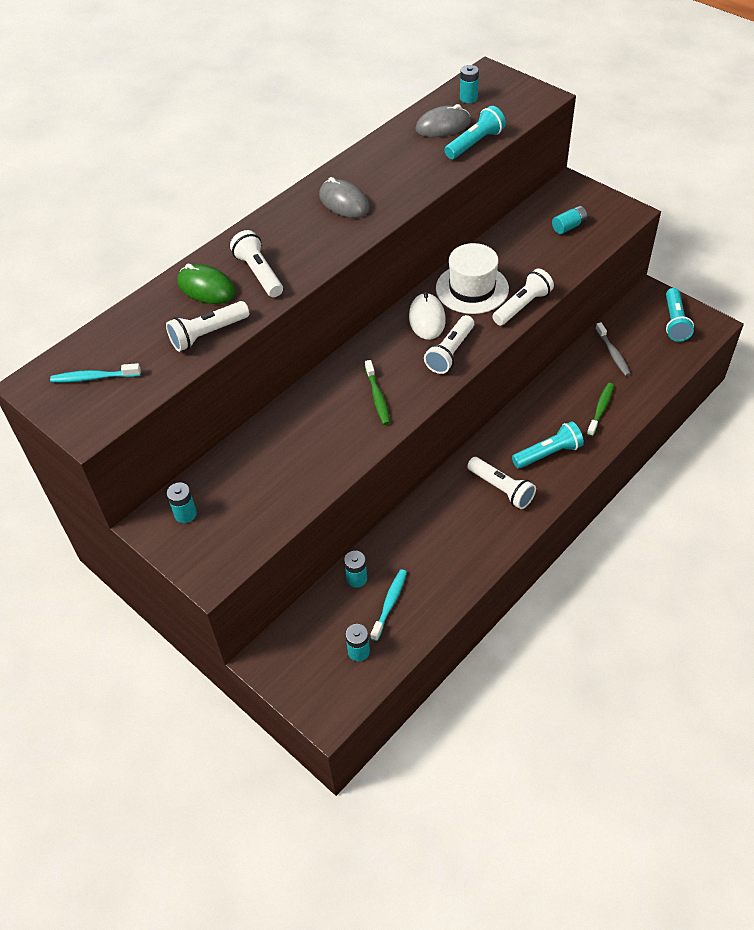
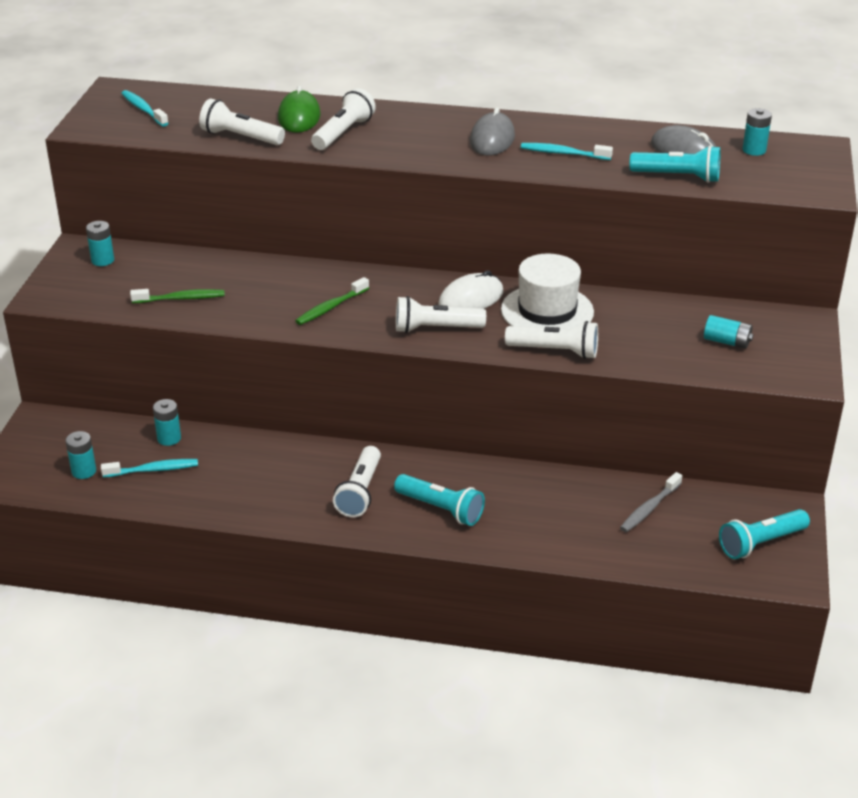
camera: 55 degrees right, 15 degrees down
green toothbrush [587,383,614,437] -> green toothbrush moved to [130,289,225,303]
none -> turquoise toothbrush [521,143,613,160]

